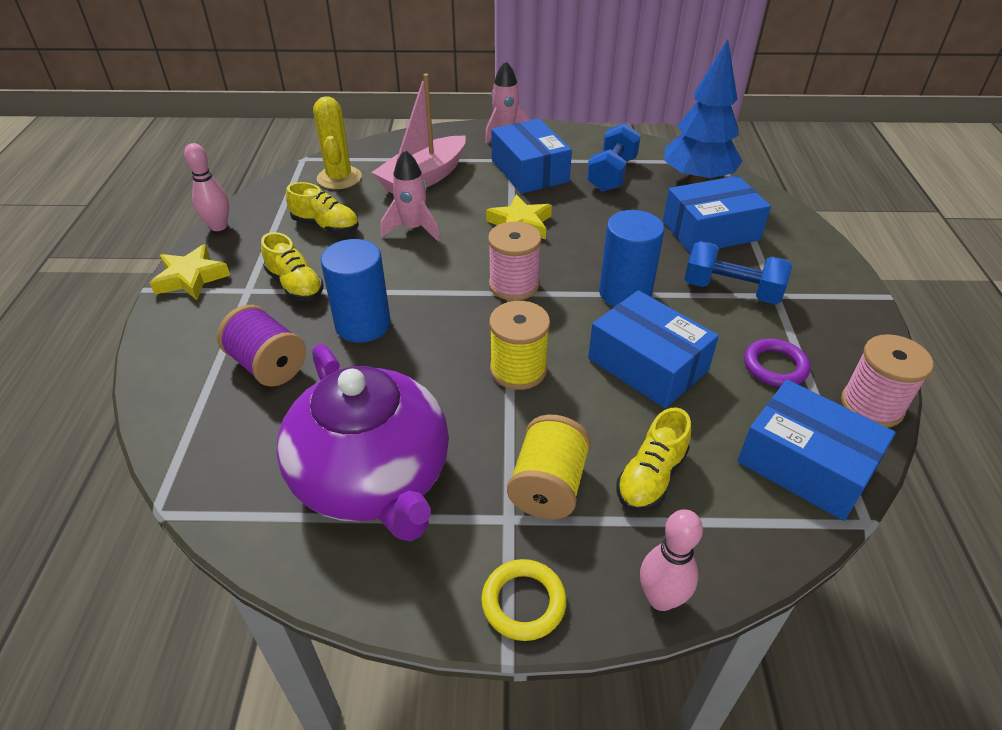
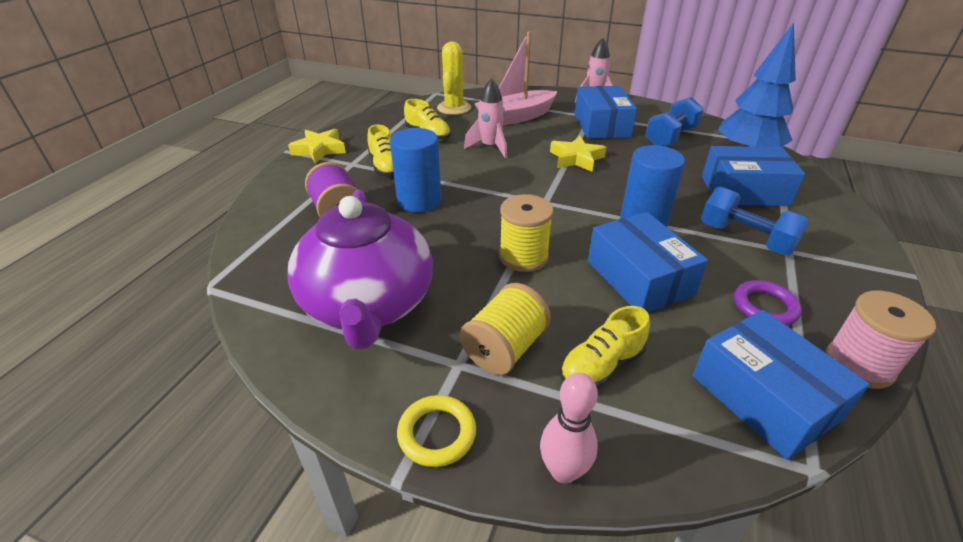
camera: 20 degrees right, 5 degrees down
pink bowling pin [184,143,229,231] -> none
pink spool [488,222,542,301] -> none

